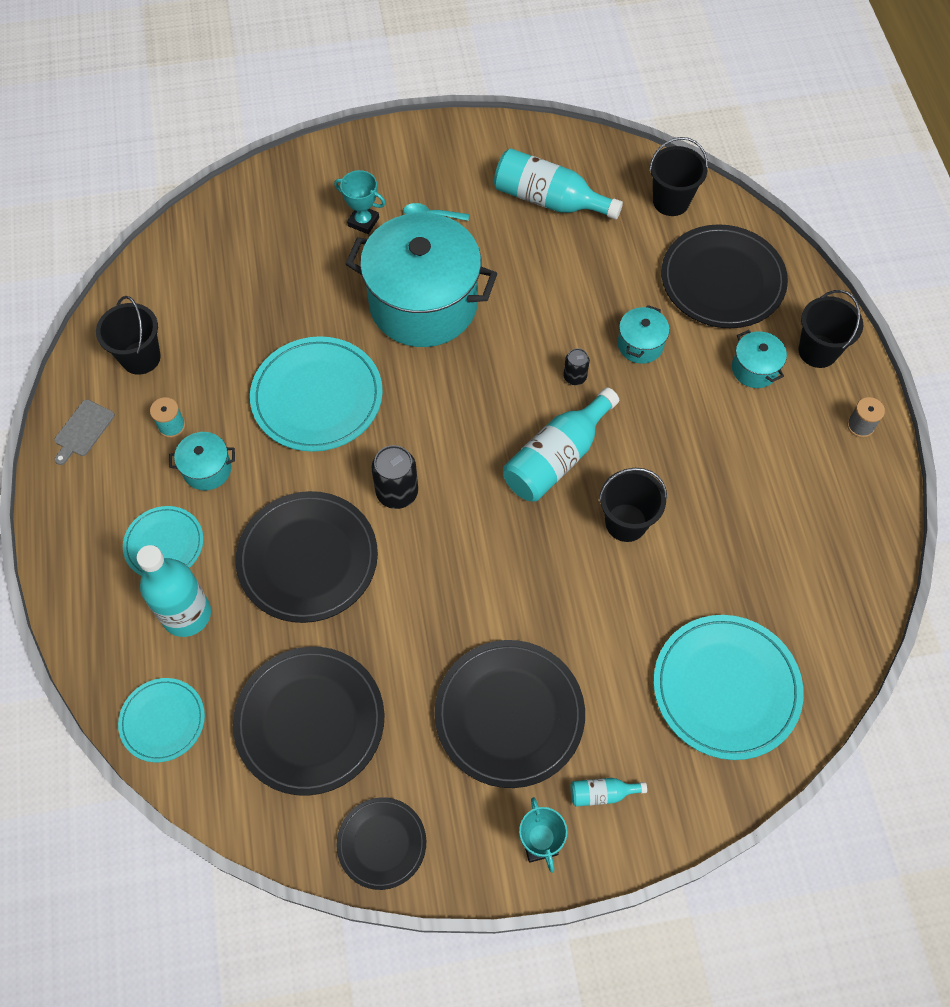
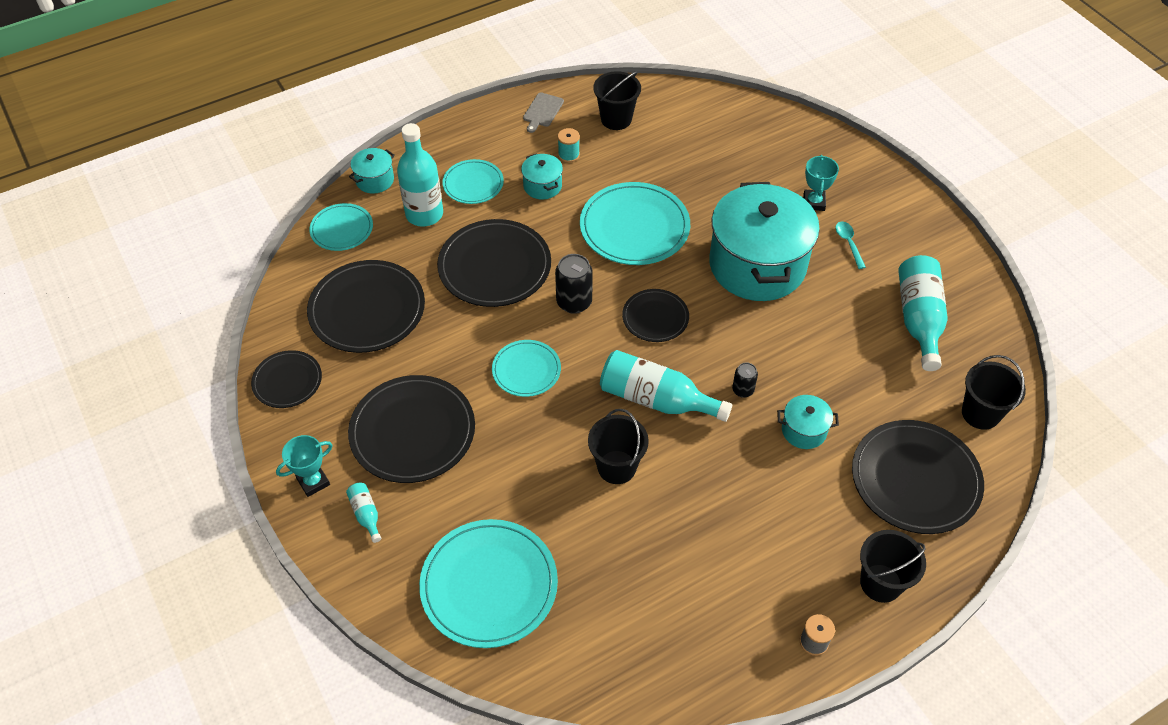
camera: 70 degrees right, 10 degrees down
grey cutting board [54,399,115,465] -> grey cutting board turned 75 degrees counterclockwise [523,92,564,133]
turquoise pot [732,330,787,388] -> turquoise pot moved to [349,148,395,194]
none -> turquoise plate [492,340,561,397]
none -> black plate [622,289,689,342]

